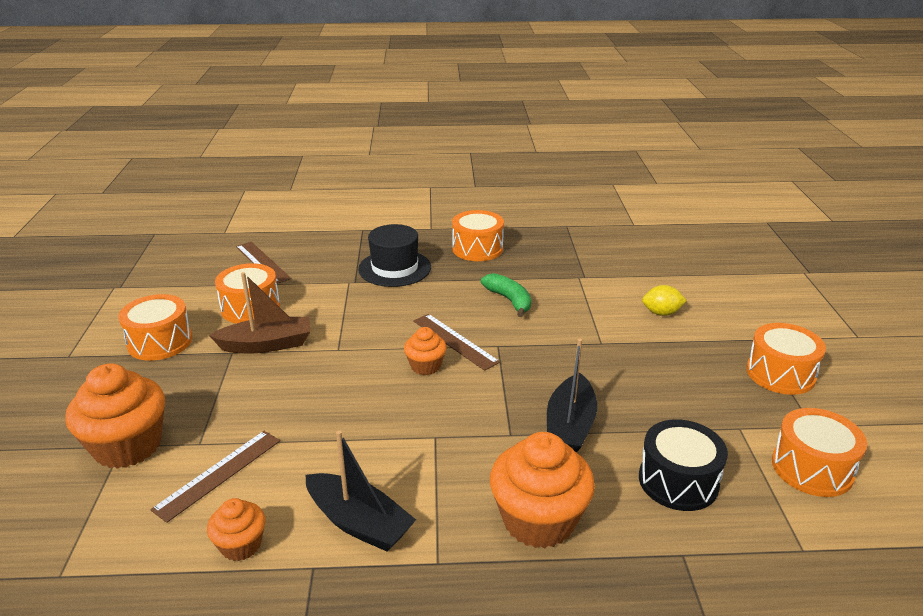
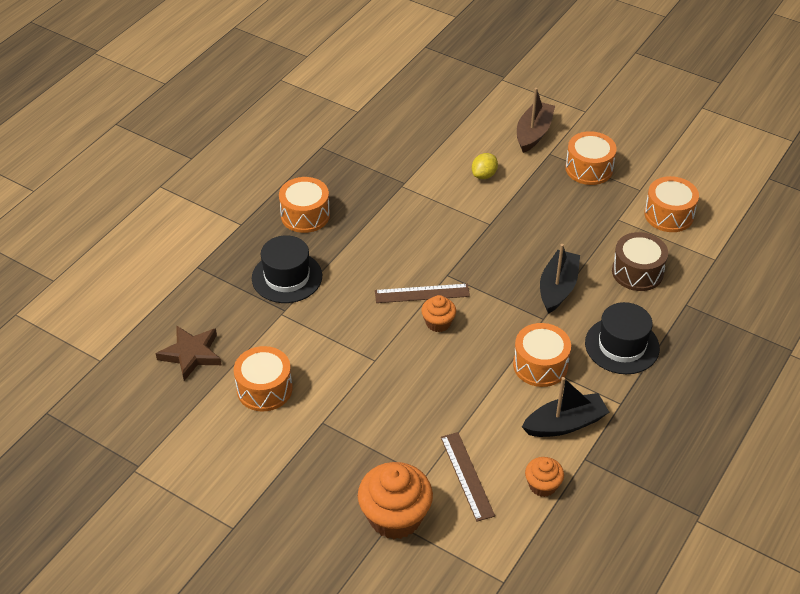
camera: 55 degrees left, 15 degrees up
orange drum [118,294,192,361] -> orange drum moved to [513,323,571,387]
brown boat [209,272,310,353] -> brown boat moved to [517,88,555,153]
brown ruler [236,242,291,284] -> brown star [155,325,222,381]
green banana [481,273,531,317] -> none
orange cupcake [490,432,595,548] -> black hat [585,302,660,374]
black boat [547,338,597,453] -> black boat turned 120 degrees counterclockwise [540,244,580,314]
black drum [639,419,728,511] -> brown drum [612,232,668,291]

